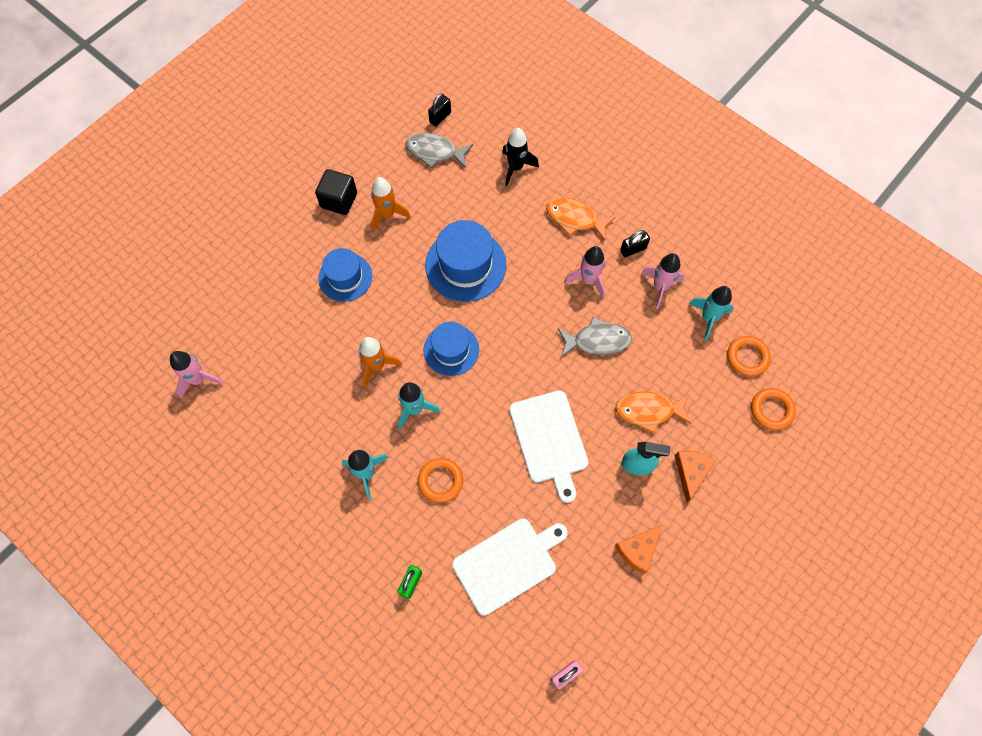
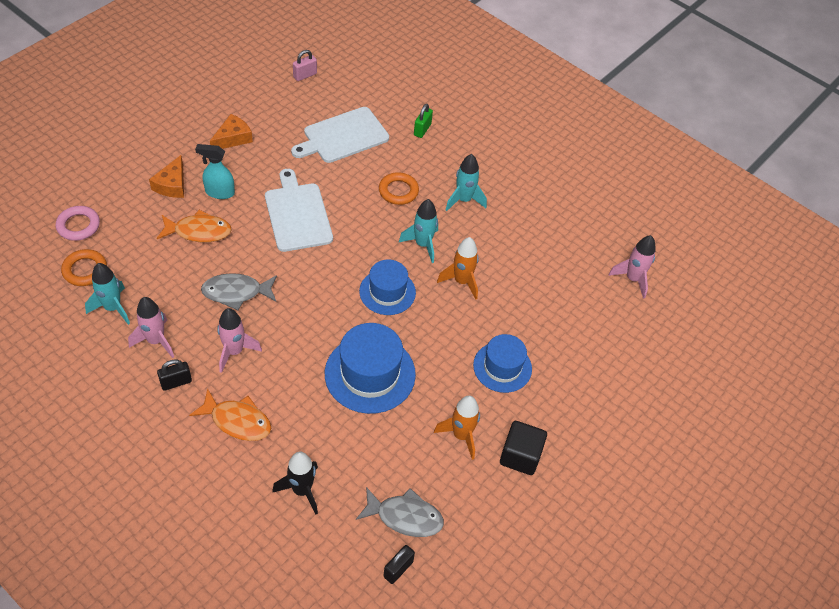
camera: 175 degrees right, 15 degrees down
orange ring [751,388,796,430] -> pink ring [56,206,100,241]

